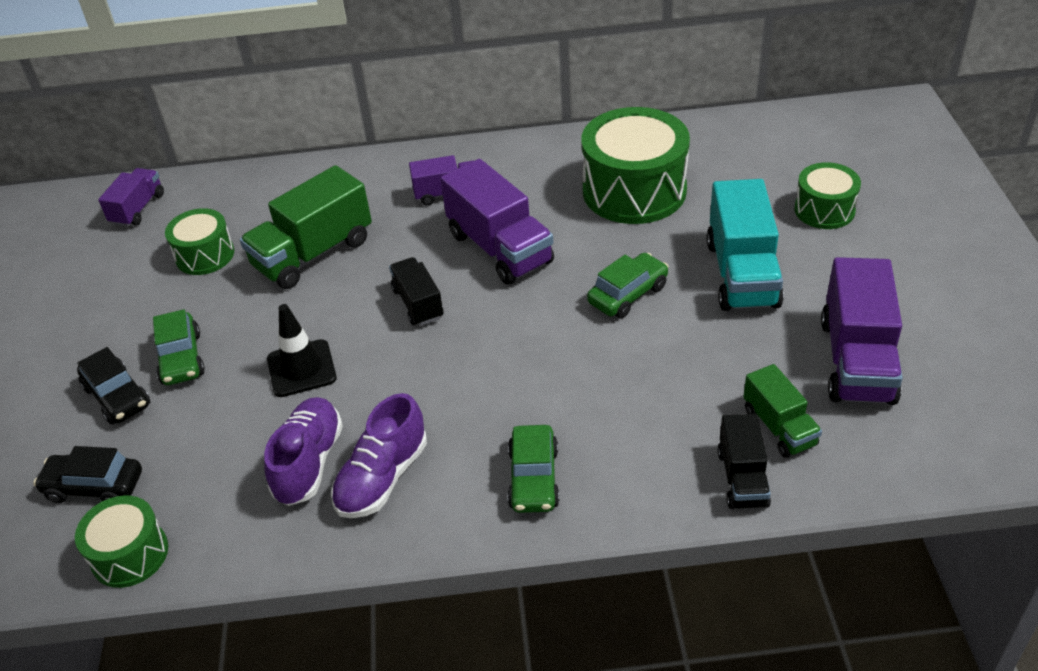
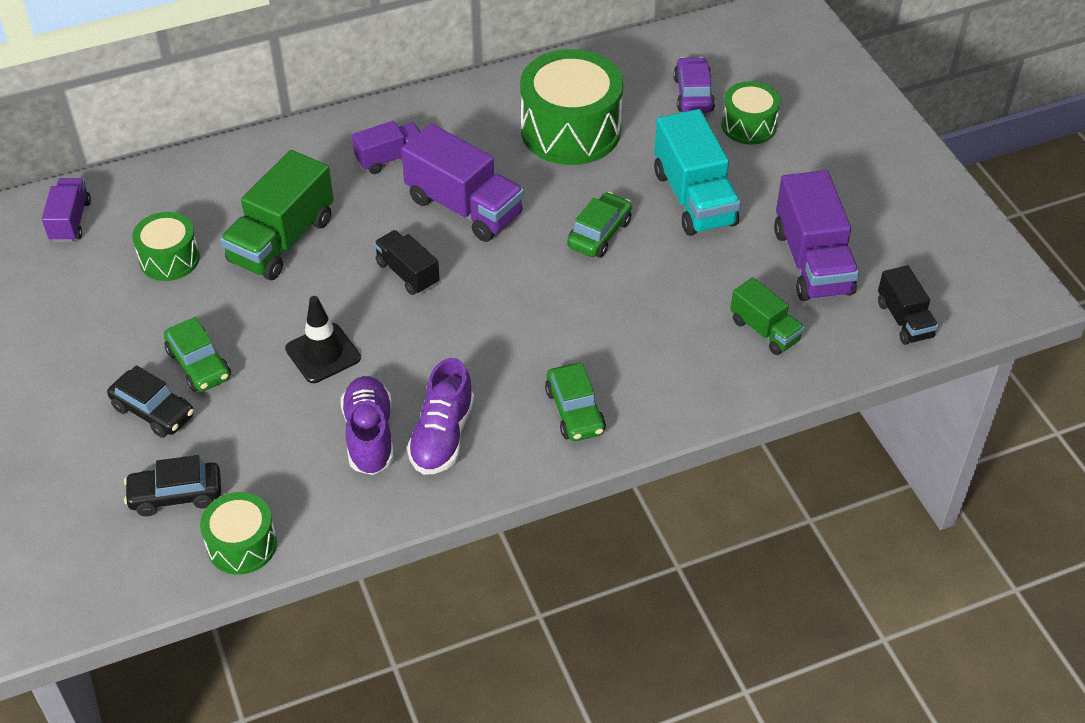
camera: 20 degrees left, 5 degrees up
black truck [718,414,771,509] -> black truck moved to [878,265,938,345]
none -> purple car [673,57,715,113]

